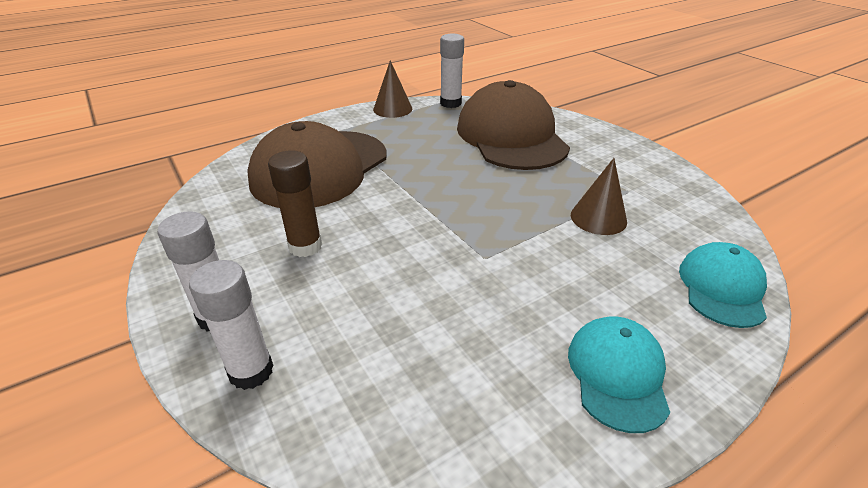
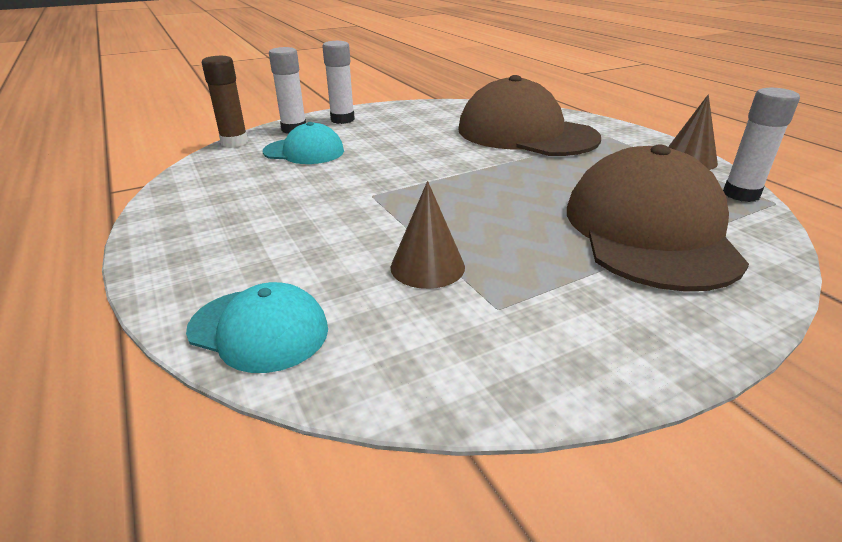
camera: 95 degrees right, 5 degrees down
brown glue stick [268,150,322,257] -> brown glue stick moved to [202,56,248,147]
brown cap [457,80,570,170] -> brown cap turned 75 degrees counterclockwise [567,144,749,292]
turquoise cap [568,317,670,433] -> turquoise cap moved to [263,122,344,164]

